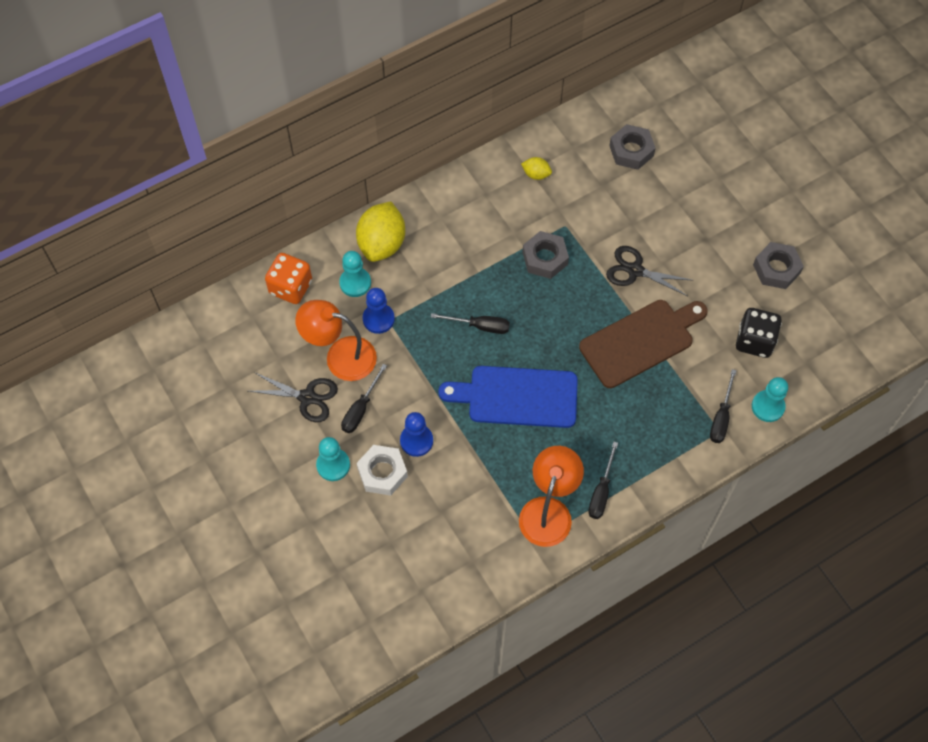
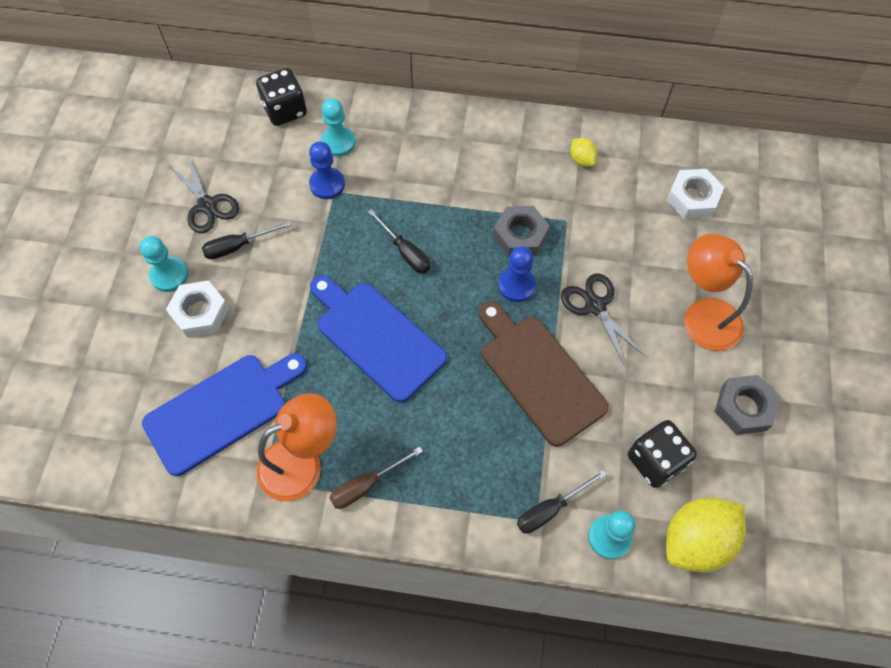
camera: 40 degrees right, 0 degrees up
orange dice [265,253,312,304] -> black dice [256,68,307,126]
orange lamp [295,300,377,381] -> orange lamp moved to [684,233,753,351]
yellow lemon [356,201,405,262] -> yellow lemon moved to [666,497,746,572]
blue pawn [400,412,433,457] -> blue pawn moved to [498,246,536,302]
brown cutting board [579,300,708,388] -> brown cutting board turned 135 degrees counterclockwise [479,301,609,447]
black screwdriver [588,442,618,519] -> brown screwdriver [329,447,423,509]
grey nut [609,124,656,170] -> white nut [666,169,724,219]
none -> blue cutting board [142,353,307,476]

